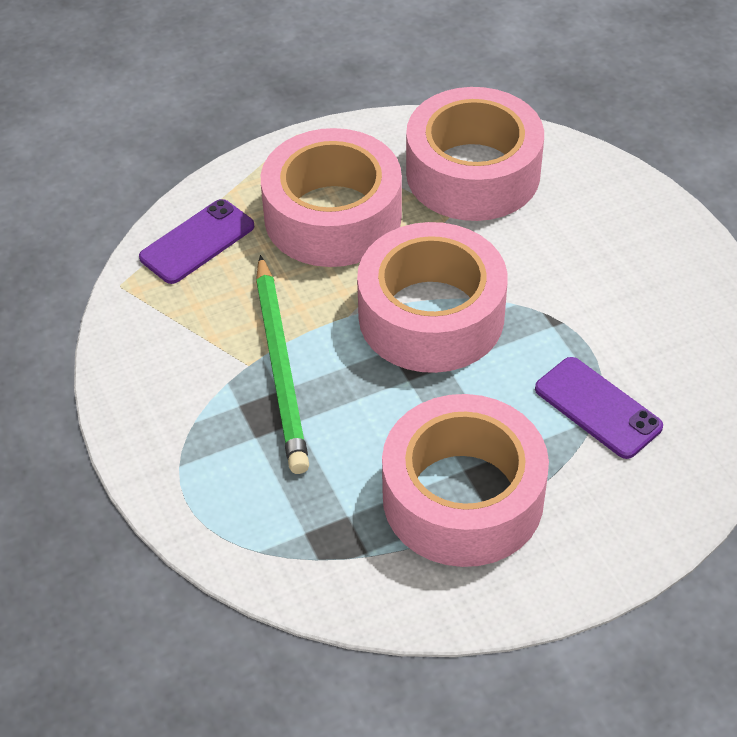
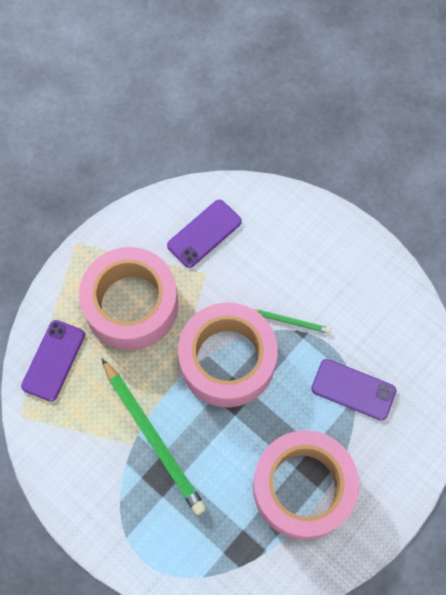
camera: 25 degrees left, 20 degrees up
pink tape [406,87,544,221] -> purple phone [167,200,242,268]
none -> green pencil [255,310,331,333]

